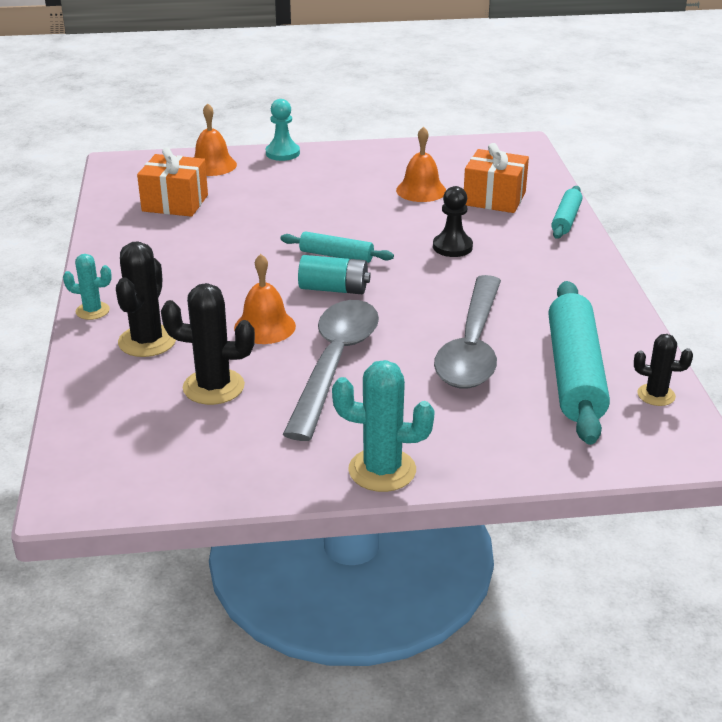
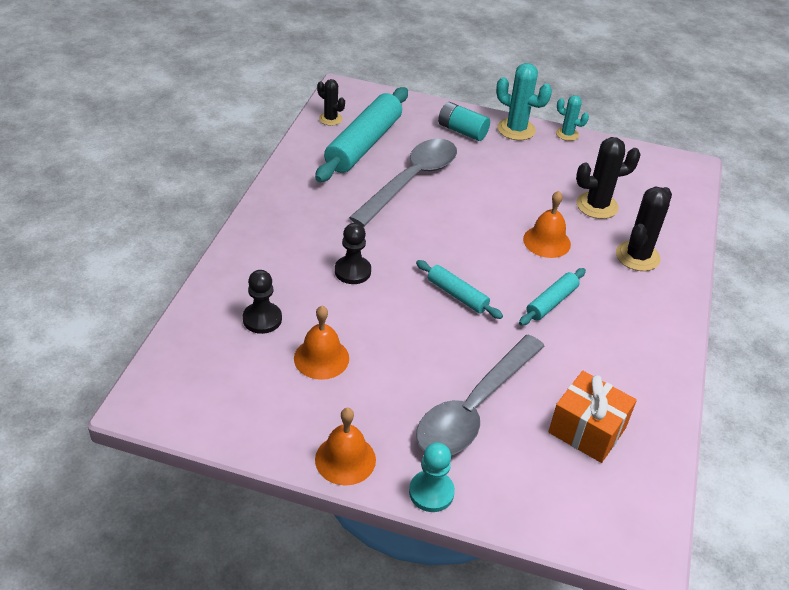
camera: 160 degrees left, 10 degrees up
turquoise cactus [63,254,112,320] -> turquoise cactus moved to [556,95,589,141]
black cactus [161,283,255,405] -> black cactus turned 45 degrees counterclockwise [576,137,640,219]
orange bell [194,103,237,176] -> orange bell moved to [315,408,376,486]
grey spoon [283,300,379,441] -> grey spoon moved to [416,335,544,455]
turquoise battery [298,255,371,294] -> turquoise battery moved to [438,102,490,141]
orange gift [464,143,529,213] -> black pawn [243,270,282,334]
turquoise rolling pin [551,186,583,239] -> turquoise rolling pin moved to [519,268,586,326]

